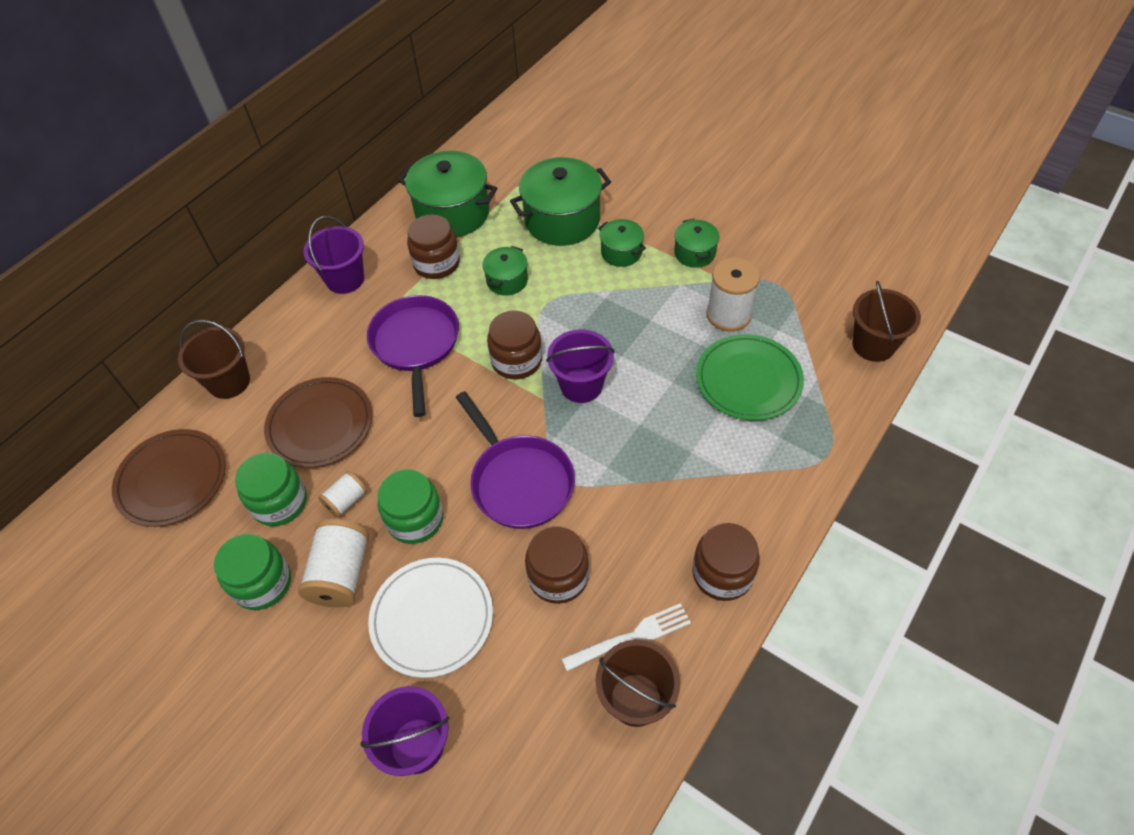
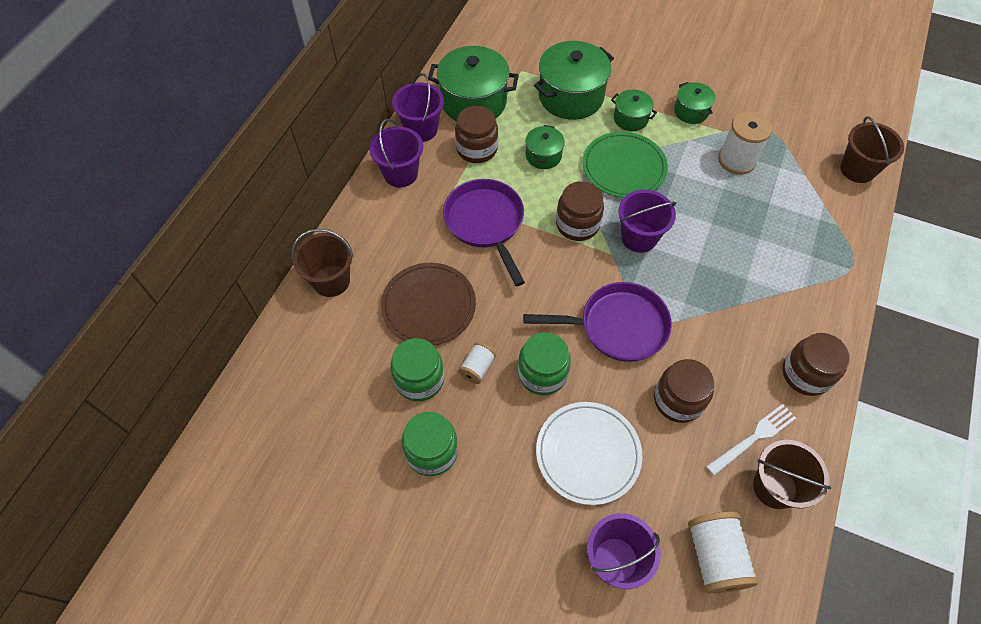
camera: 15 degrees left, 5 degrees up
brown plate [112,429,226,527] -> none
white spool [298,519,369,607] -> white spool moved to [688,512,759,594]
purple pan [456,391,575,529] -> purple pan turned 45 degrees counterclockwise [523,282,672,362]
green plate [696,334,804,420] -> green plate moved to [582,132,668,198]
none -> purple bucket [392,73,444,142]

